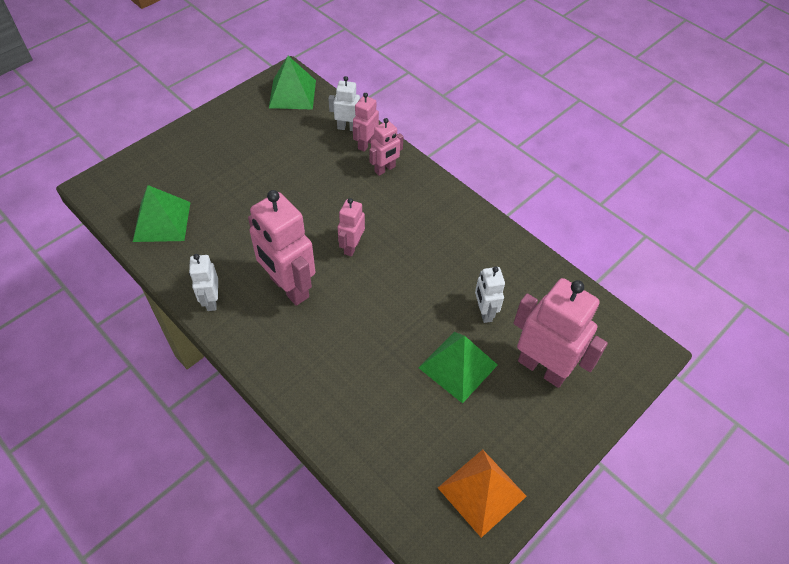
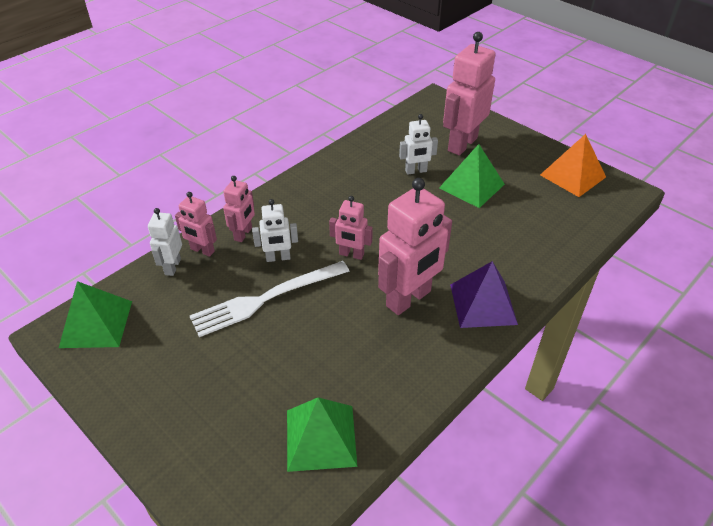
camera: 90 degrees left, 10 degrees down
white robot [189,254,218,311] -> white robot moved to [252,199,298,262]
pink robot [369,118,403,176] -> pink robot turned 60 degrees clockwise [223,176,255,242]
none -> white fork [190,261,350,337]
none -> purple pyramid [450,261,518,328]

